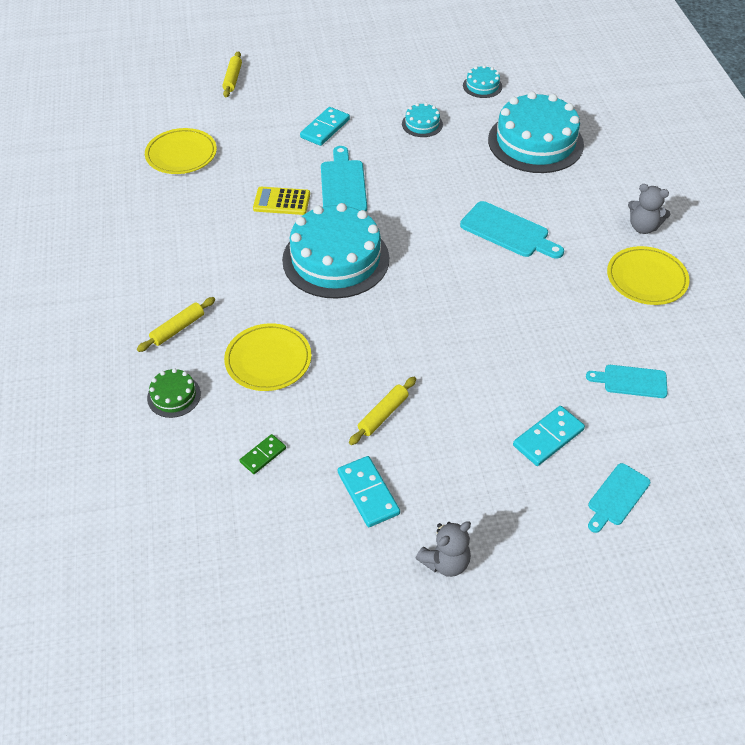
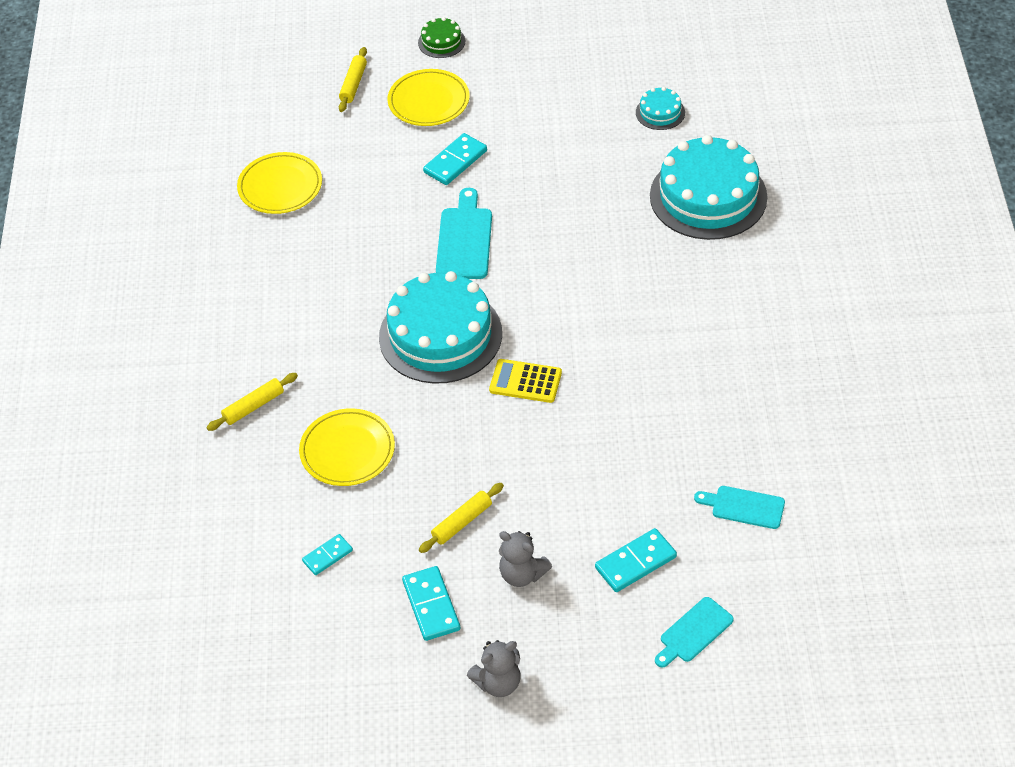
camera: 10 degrees right, 0 degrees up
green cake [147,368,201,418] -> green cake moved to [418,17,465,58]
green domino [240,434,286,474] -> turquoise domino [302,534,353,575]
yellow calculator [253,187,310,215] -> yellow calculator moved to [489,359,562,403]
turquoise cake [402,103,443,137] -> none
turquoise cutting board [460,201,564,259] -> none
yellow plate [607,246,690,305] -> yellow plate moved to [387,69,469,126]
grey teddy bear [628,184,670,234] -> grey teddy bear moved to [499,531,552,587]

